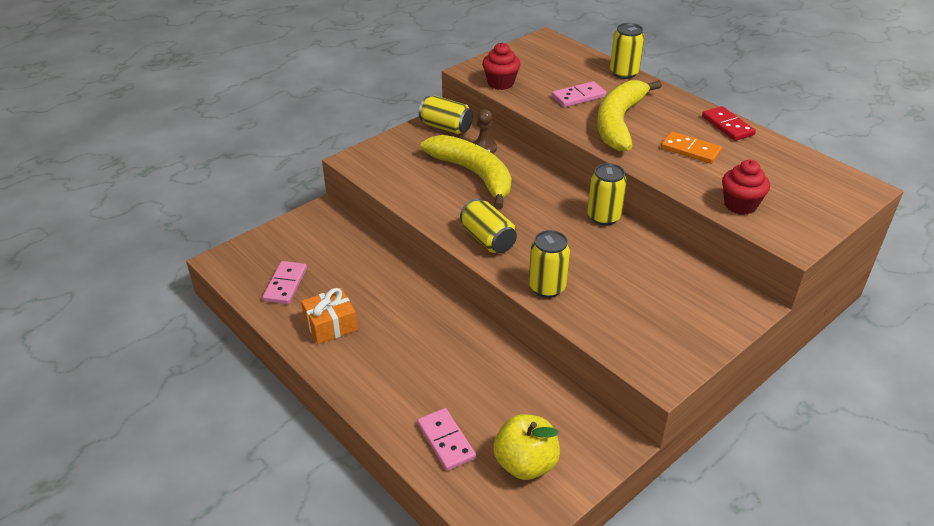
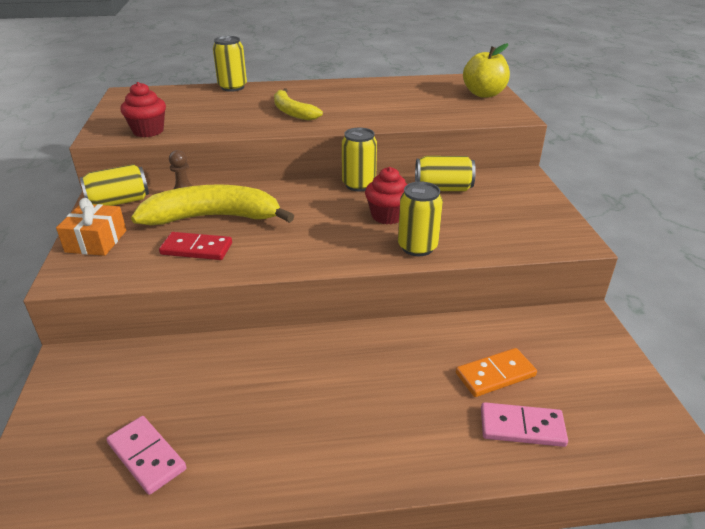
camera: 55 degrees left, 5 degrees down
orange gift [301,288,358,344] -> orange gift moved to [56,198,126,256]
yellow can [460,199,517,253] -> yellow can moved to [415,156,476,191]
yellow apple [494,414,560,480] -> yellow apple moved to [463,43,510,98]
pink domino [552,81,606,107] -> none
yellow banana [597,80,662,151] -> yellow banana [274,88,323,120], size x0.60
orange domino [661,131,722,164] -> orange domino moved to [456,348,537,397]
red domino [702,106,756,141] -> red domino moved to [159,232,232,260]
red cupcake [722,160,770,215] -> red cupcake moved to [365,167,407,224]

